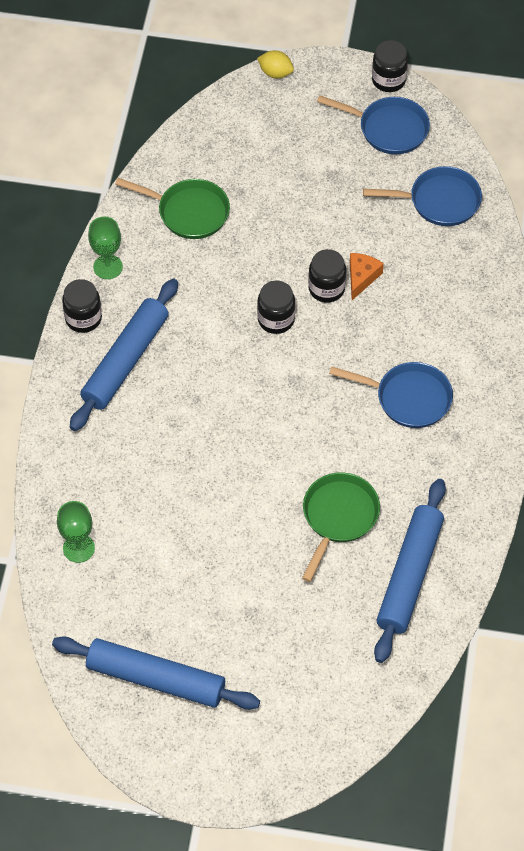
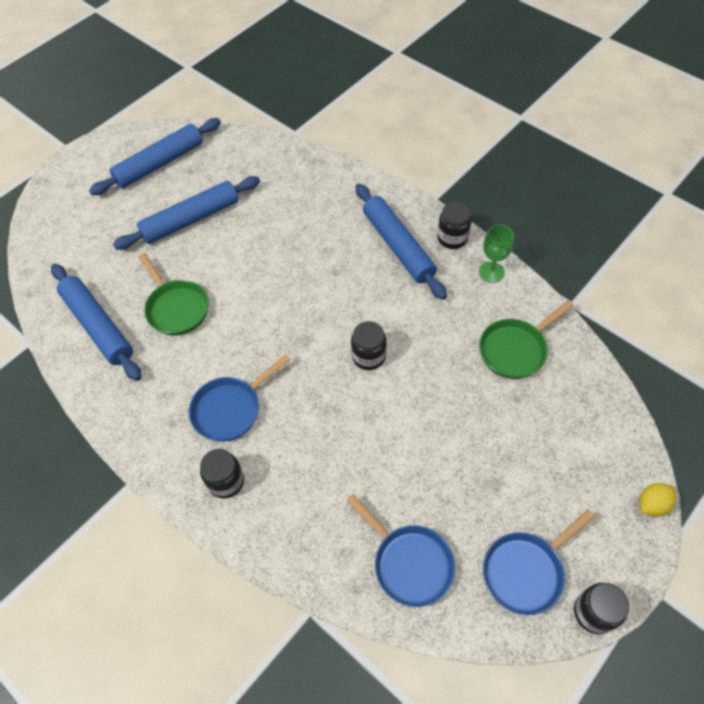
camera: 125 degrees right, 0 degrees up
green goblet [57,501,95,563] -> none
black jar [308,249,346,303] -> black jar moved to [200,449,244,498]
orange cheese [350,253,384,300] -> none
blue pan [363,166,482,226] -> blue pan turned 75 degrees counterclockwise [347,494,455,607]
none -> blue rolling pin [113,176,260,250]

